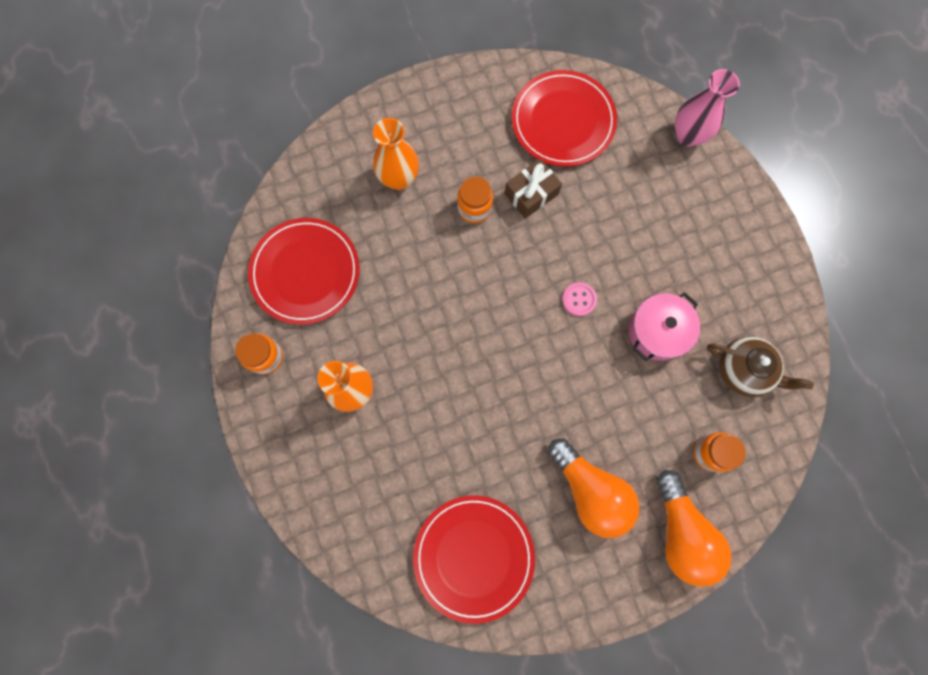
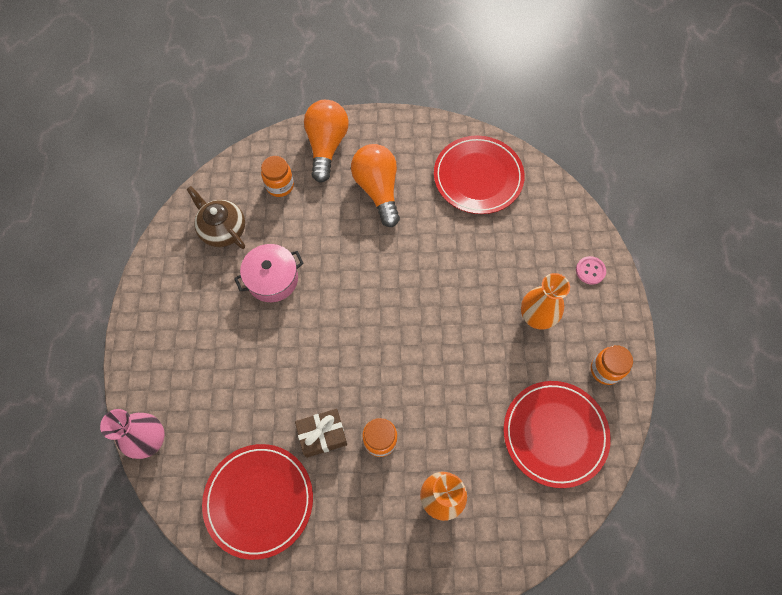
camera: 160 degrees left, 10 degrees down
pink button [562,282,597,316] -> pink button moved to [576,256,606,285]

